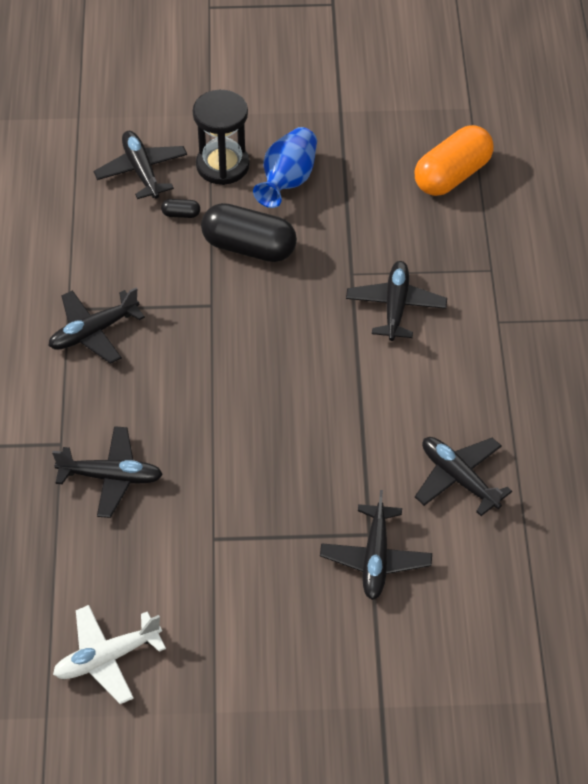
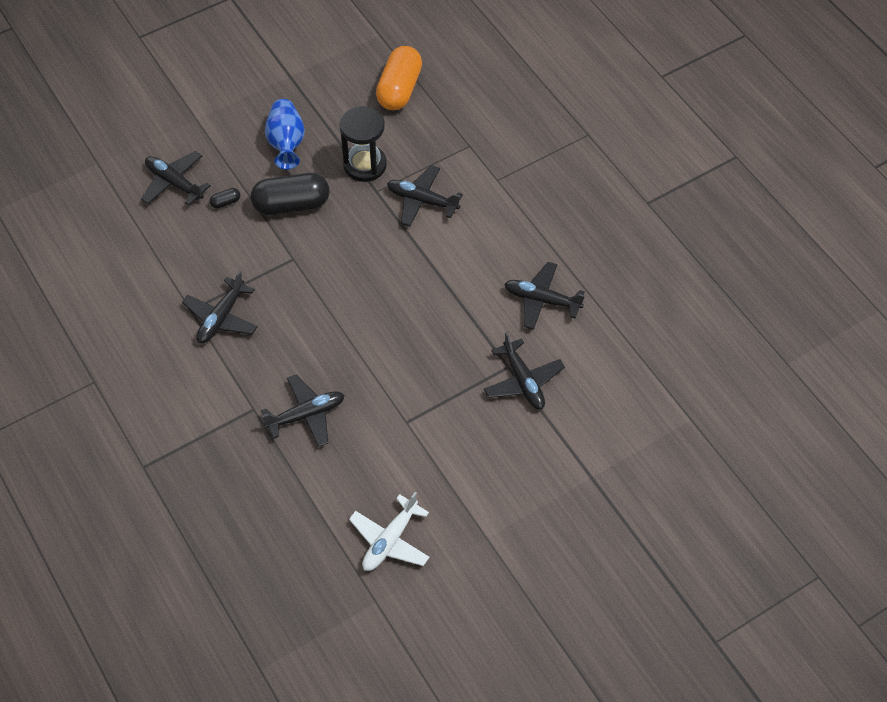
camera: 30 degrees left, 5 degrees up
black hourglass [193,90,250,185] -> black hourglass moved to [339,106,387,182]
black plane [346,261,447,341] -> black plane turned 45 degrees counterclockwise [387,165,463,227]

